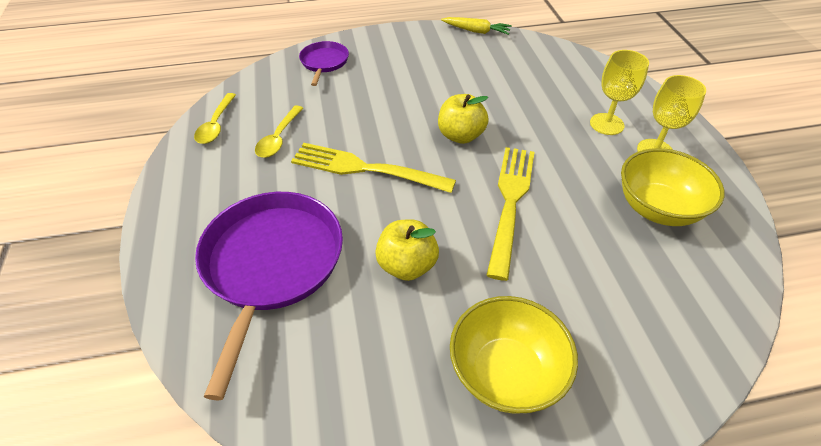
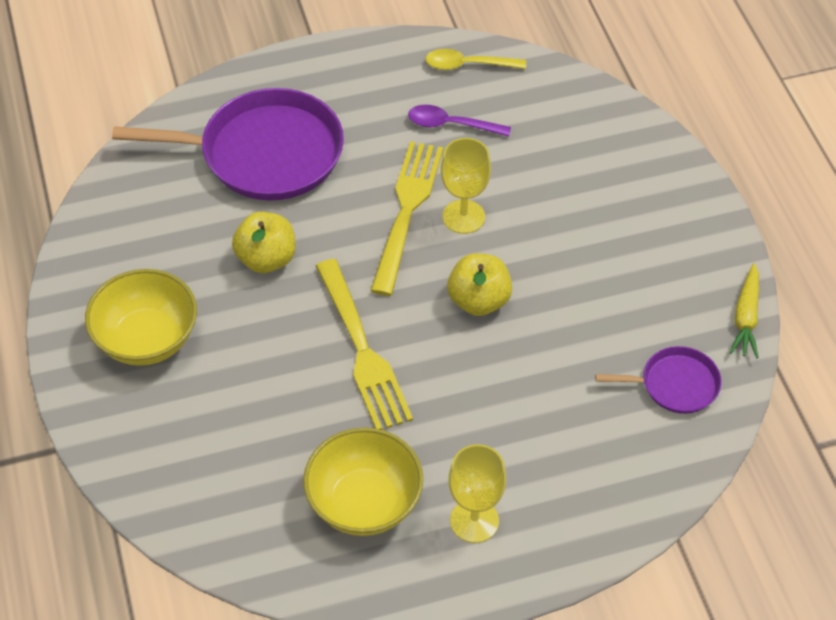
camera: 85 degrees right, 5 degrees up
yellow spoon [255,105,303,158] -> purple spoon [408,105,511,137]
purple pan [299,41,349,86] -> purple pan moved to [595,346,722,414]
yellow fork [486,147,534,281] -> yellow fork turned 60 degrees clockwise [316,259,413,430]
yellow goblet [590,50,649,135] -> yellow goblet moved to [441,138,491,234]

